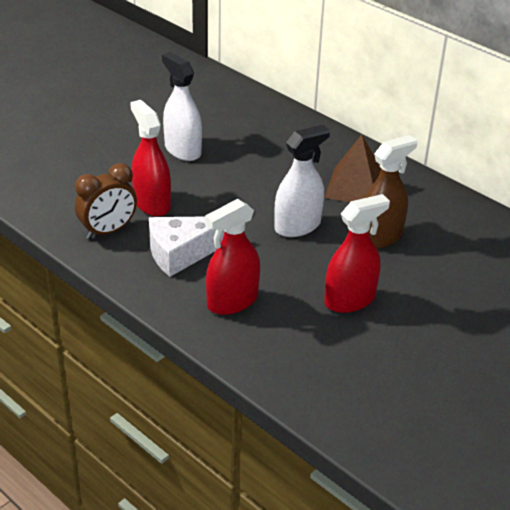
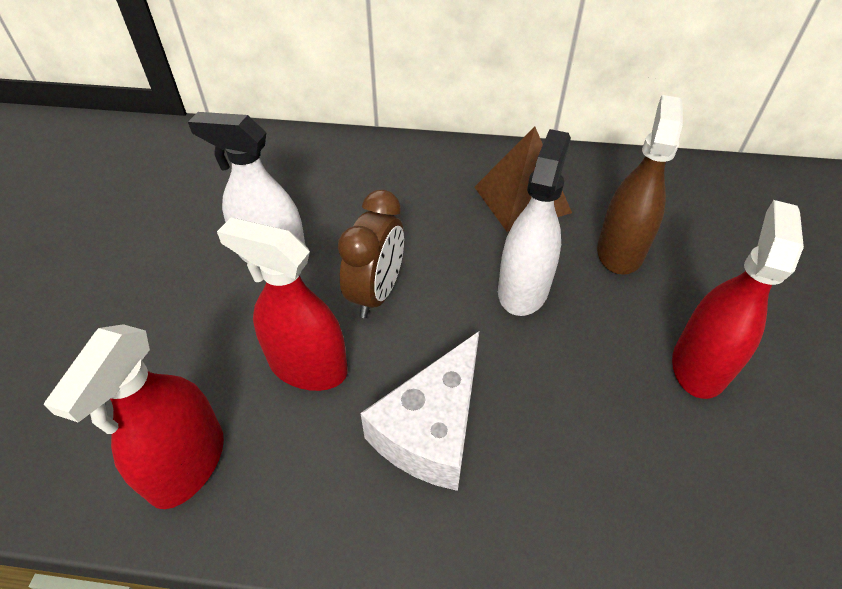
camera: 35 degrees left, 10 degrees up
brown clock [75,163,137,239] -> brown clock moved to [338,190,404,318]
red spray bottle [205,199,260,315] -> red spray bottle moved to [44,324,224,509]

